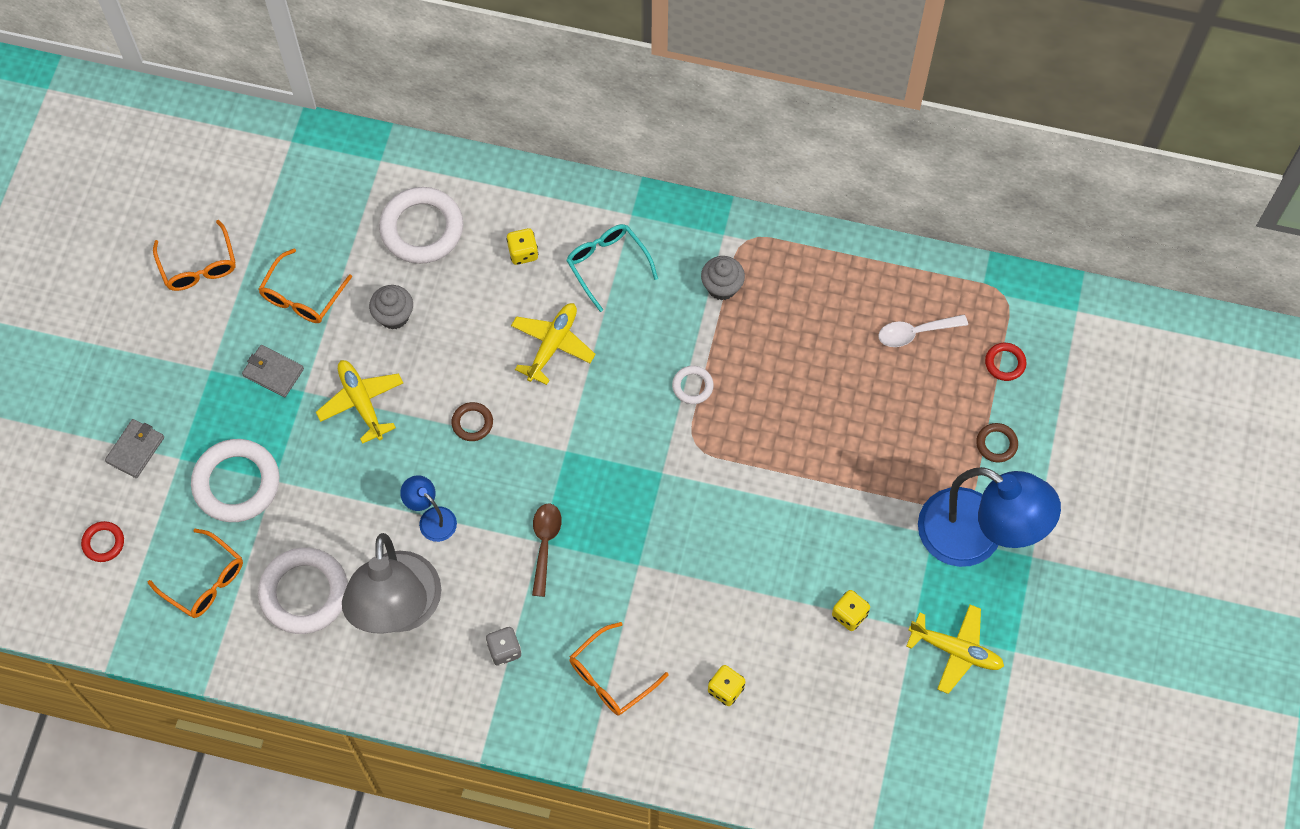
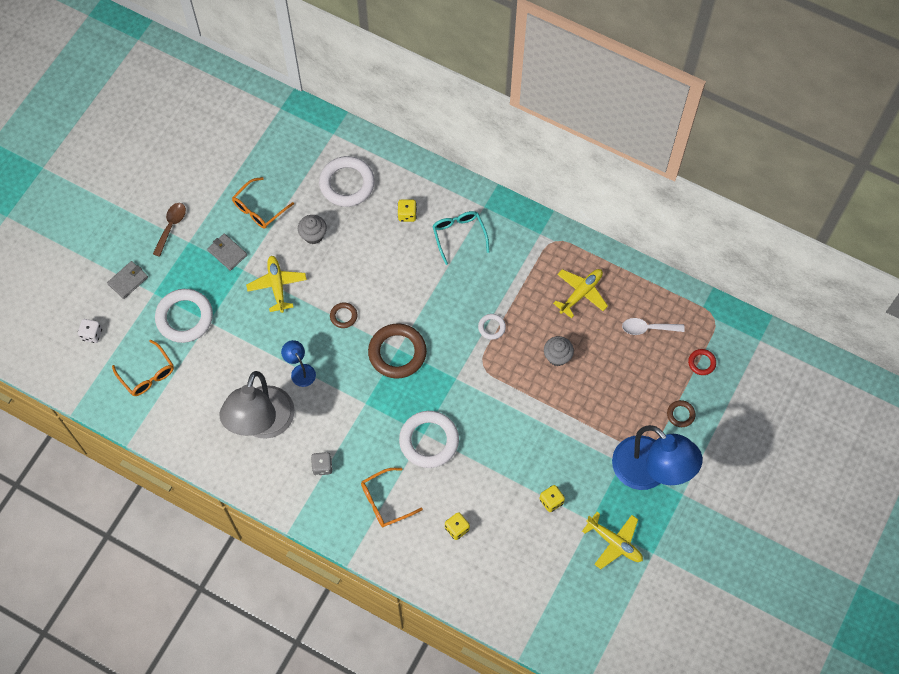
camera: 15 degrees right, 0 degrees up
red ring [81,521,124,562] -> white dice [78,319,102,343]
orange glasses [153,220,236,291] -> none
white ring [258,548,348,634] -> white ring moved to [399,411,459,468]
yellow plane [511,303,596,385] -> yellow plane moved to [553,269,608,319]
brown spoon [532,503,562,597] -> brown spoon moved to [153,203,186,257]
grey cupcake [701,256,745,301] -> grey cupcake moved to [544,336,574,366]
none -> brown ring [368,323,427,379]

